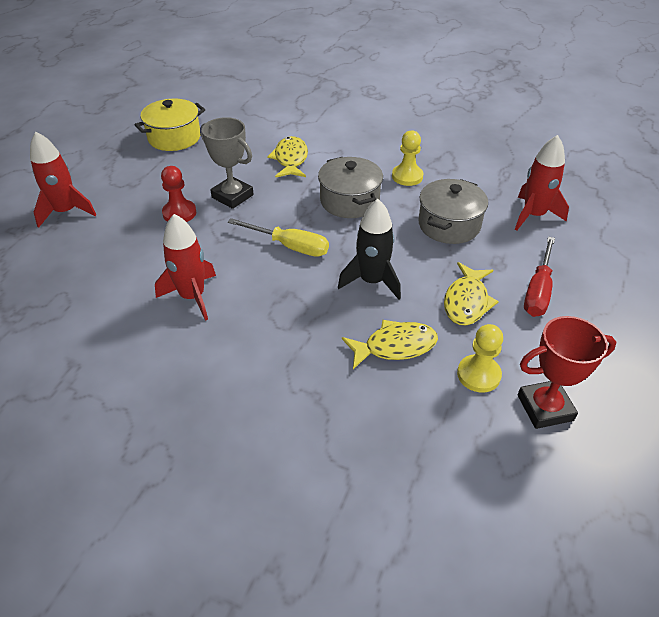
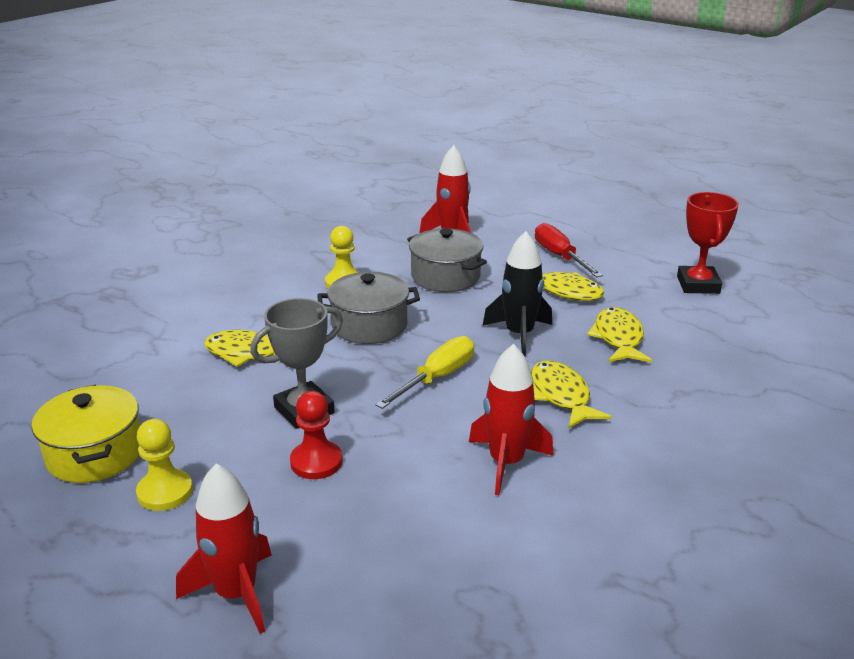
camera: 75 degrees left, 15 degrees down
yellow pawn [457,324,503,392] -> yellow pawn moved to [136,419,193,511]
red screwdriver [524,236,555,317] -> red screwdriver turned 150 degrees counterclockwise [535,223,603,277]
none -> yellow fish [531,361,612,428]

